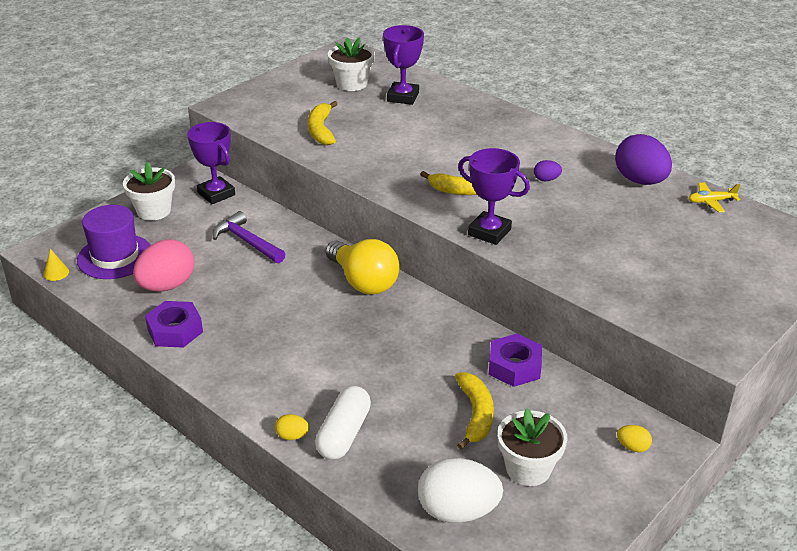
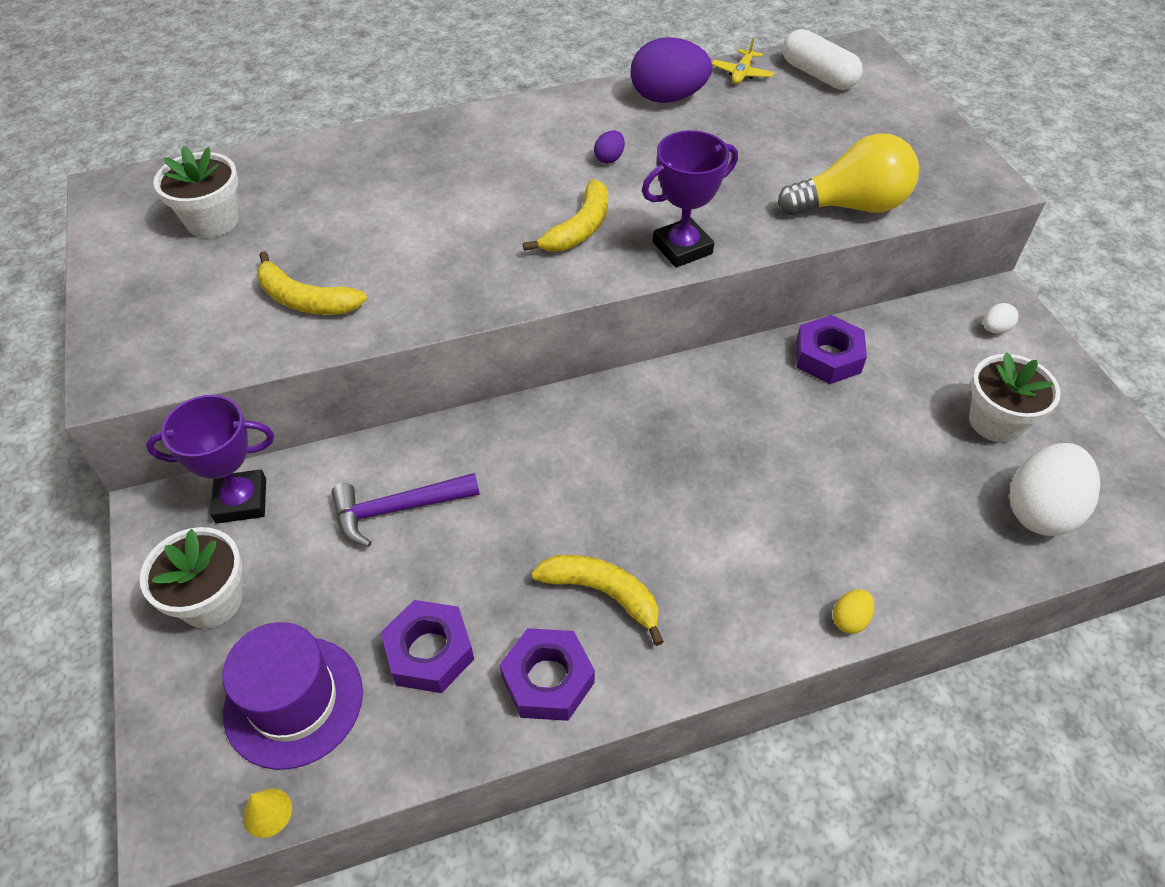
camera: 60 degrees left, 15 degrees up
pink egg [133,239,194,291] -> purple nut [381,600,474,693]
white capsule [315,386,371,460] -> white capsule moved to [783,29,863,90]
yellow light bulb [326,239,399,295] -> yellow light bulb moved to [778,133,919,215]
purple trophy [383,25,424,105] -> none
yellow banana [455,372,494,449] -> yellow banana moved to [532,555,664,646]
yellow egg [617,425,652,452] -> white egg [984,303,1018,334]

